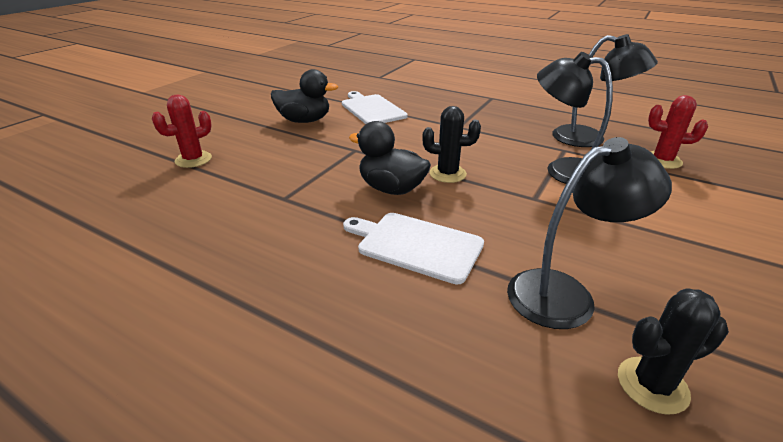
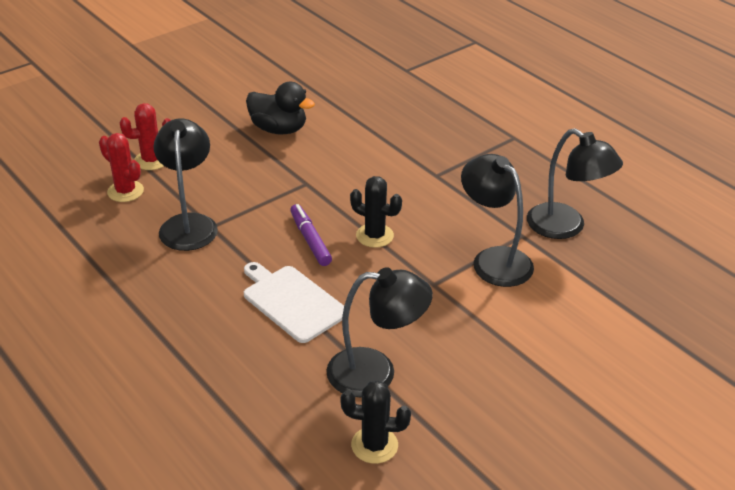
camera: 20 degrees right, 5 degrees up
white cutting board [342,91,408,124] -> none
black duck [349,121,431,195] -> purple marker [290,204,332,266]
red cactus [648,95,708,169] -> red cactus moved to [99,133,144,202]
none -> black lamp [153,118,218,251]

